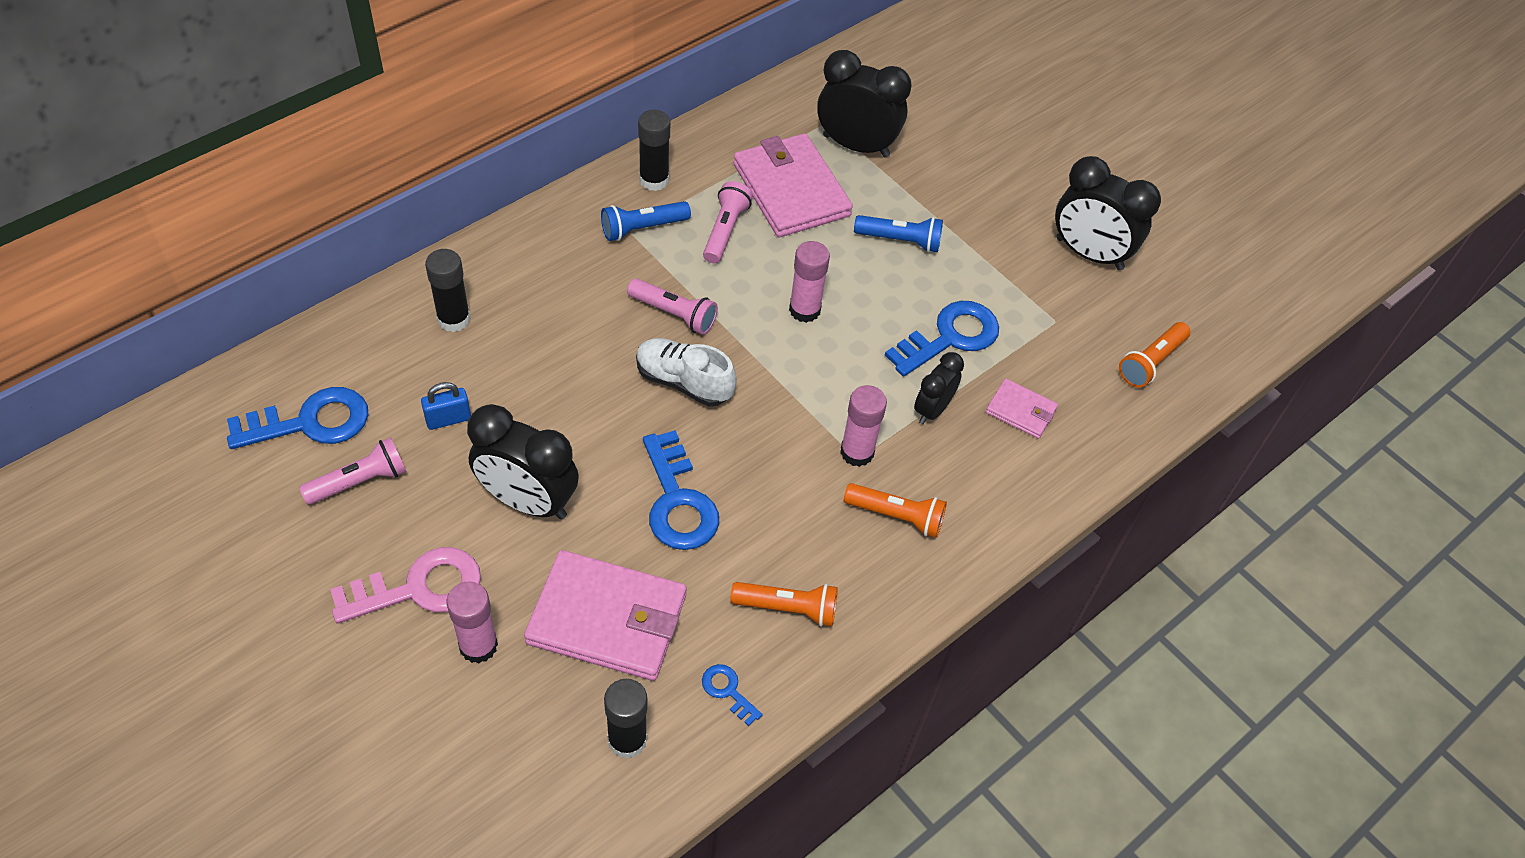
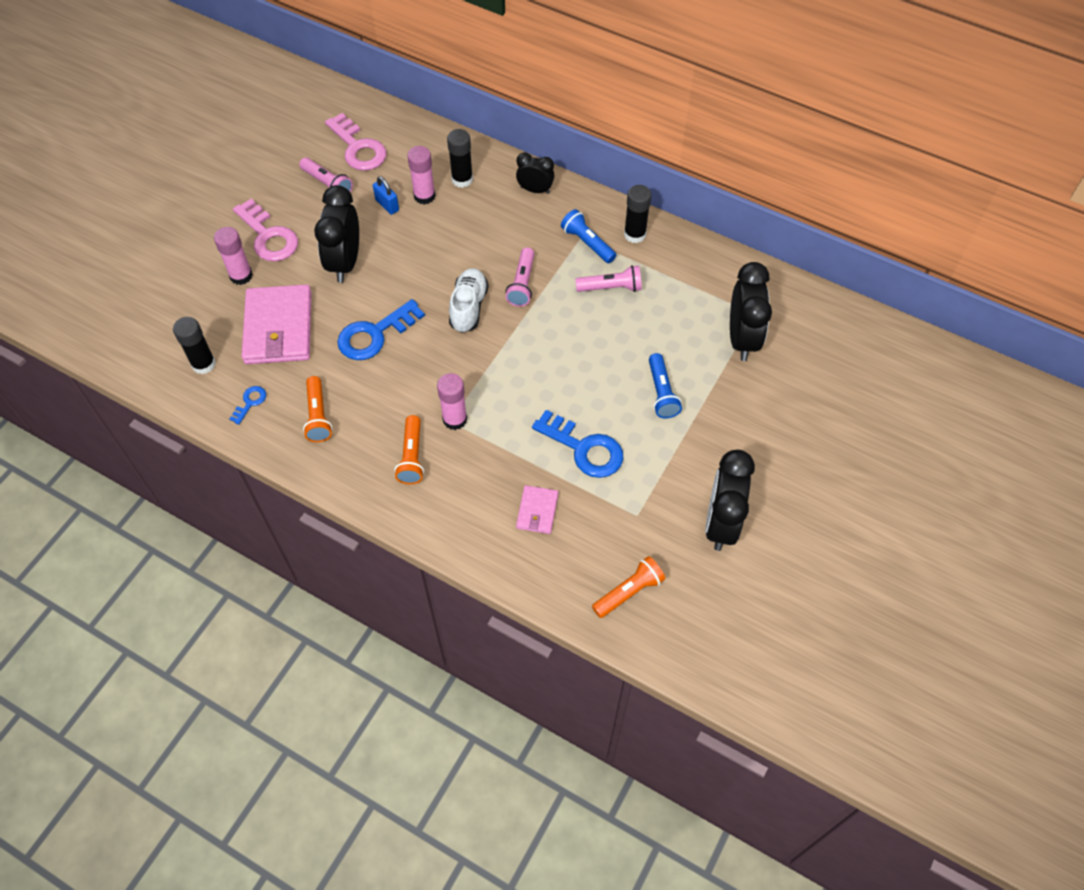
camera: 75 degrees right, 5 degrees up
blue key [227,387,368,449] -> pink key [325,113,386,171]
pink wallet [733,133,853,237] -> none
pink glue stick [789,241,830,323] -> pink glue stick moved to [407,146,436,205]
black clock [914,352,964,424] -> black clock moved to [516,152,554,194]
orange flashlight [1119,322,1191,388] -> orange flashlight turned 120 degrees clockwise [592,556,665,618]

